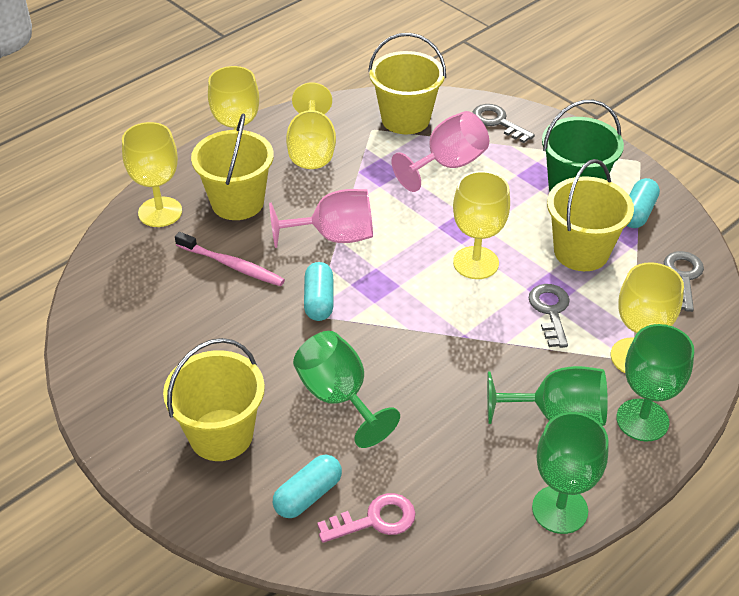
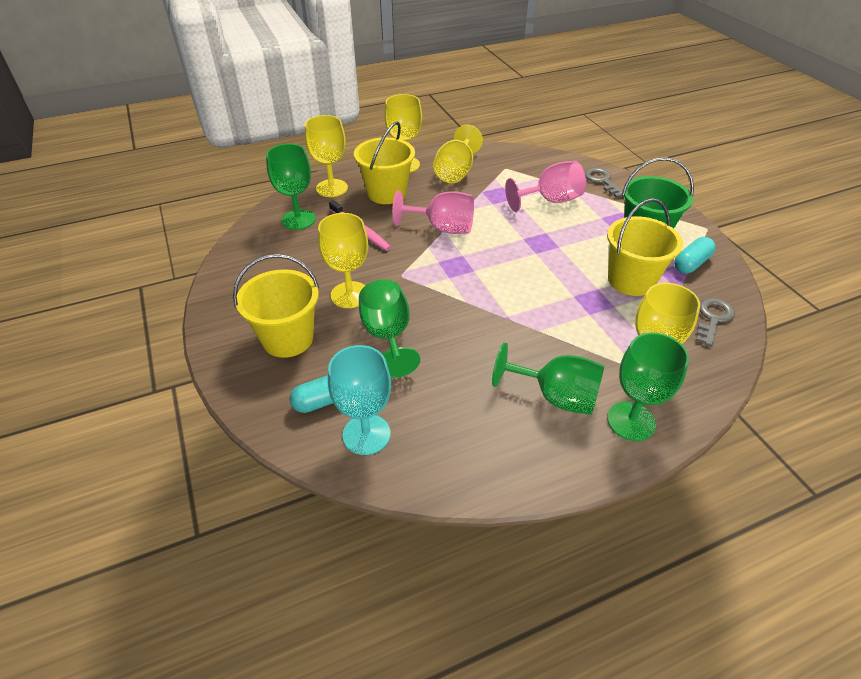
camera: 20 degrees right, 0 degrees up
turquoise capsule [304,262,333,321] -> none
pink key [317,493,415,543] -> turquoise goblet [328,345,391,455]
yellow bucket [368,33,446,134] -> none
yellow goblet [453,171,510,279] -> yellow goblet moved to [318,213,368,308]
grey key [529,284,570,348] -> none
green goblet [532,412,608,534] -> green goblet moved to [266,144,316,230]

